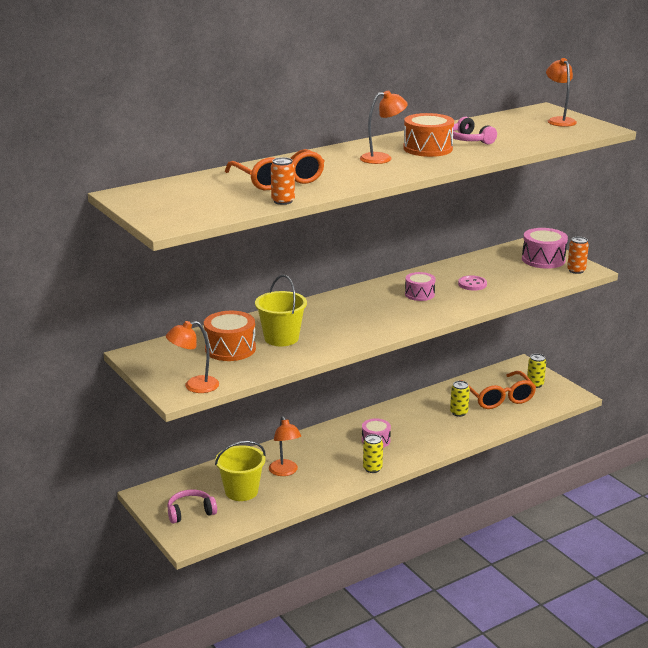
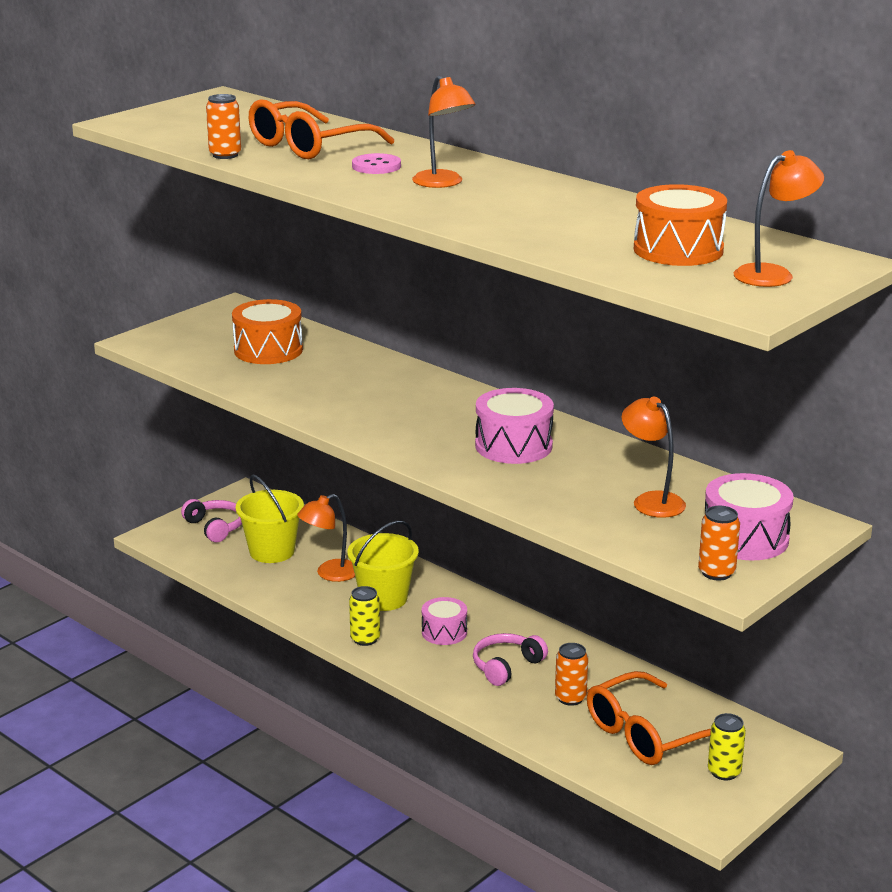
camera: 75 degrees right, 0 degrees up
orange lamp [166,321,219,393] -> orange lamp moved to [621,397,686,518]
yellow bucket [255,275,307,346] -> yellow bucket moved to [347,521,419,611]
orange drum [403,113,454,157] -> orange drum moved to [634,184,727,266]
pink drum [405,272,435,301] -> pink drum [475,388,554,464], size x1.55
yellow can [450,381,470,417] -> orange can [555,643,588,706]
pink headphones [453,117,497,144] -> pink headphones moved to [473,633,548,686]
pink button [458,275,487,291] -> pink button moved to [352,153,401,174]

